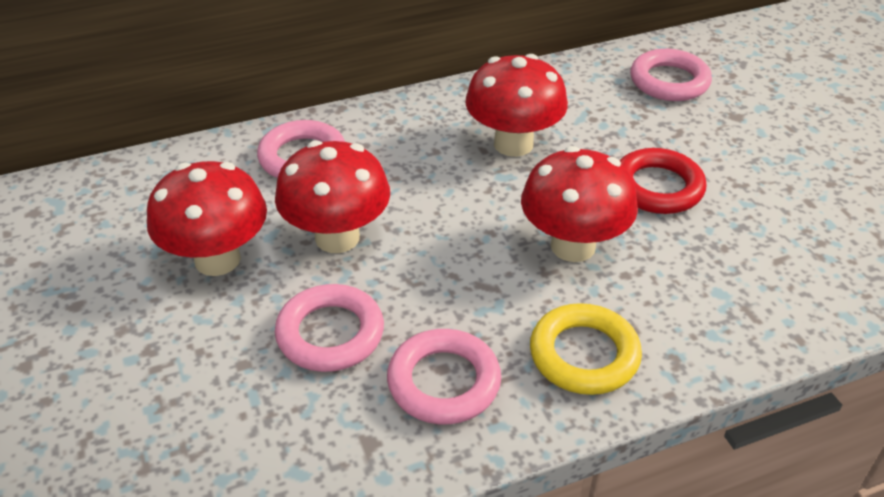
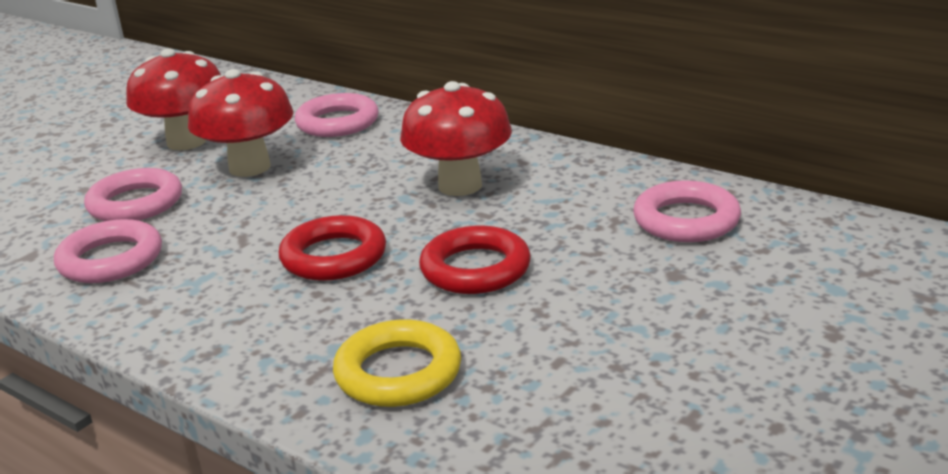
camera: 60 degrees right, 15 degrees down
red mushroom [521,146,638,262] -> red ring [279,215,386,281]
yellow ring [530,303,642,395] -> yellow ring moved to [333,319,461,407]

